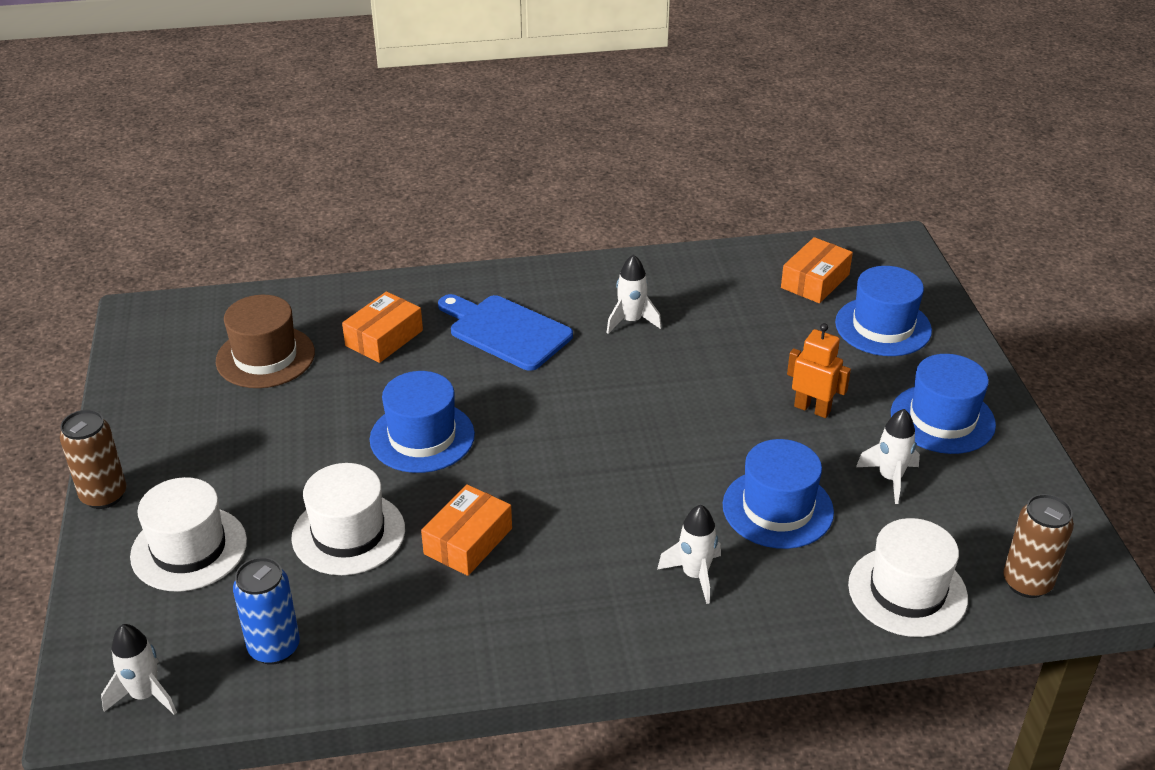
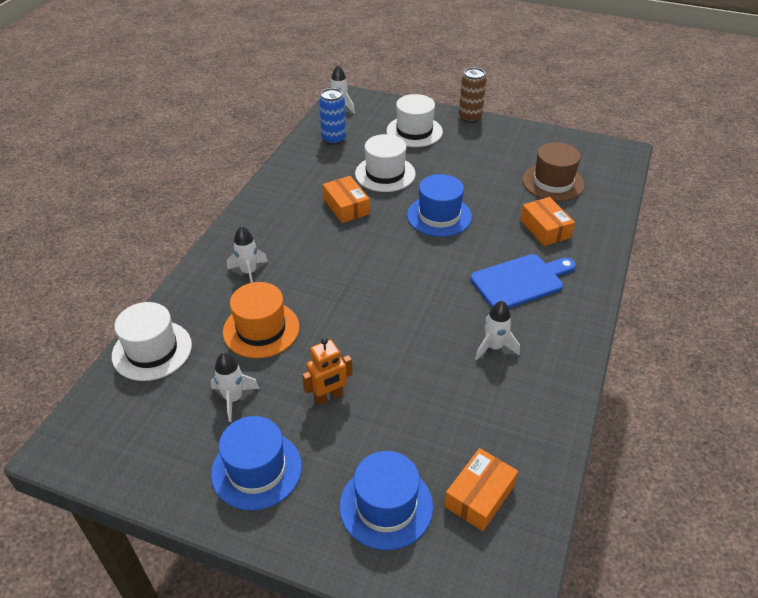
camera: 120 degrees right, 5 degrees up
blue hat [723,439,834,549] -> orange hat [223,282,299,358]
orange box [781,237,853,303] -> orange box turned 60 degrees clockwise [444,448,518,531]
brown can [1003,494,1074,598] -> none

